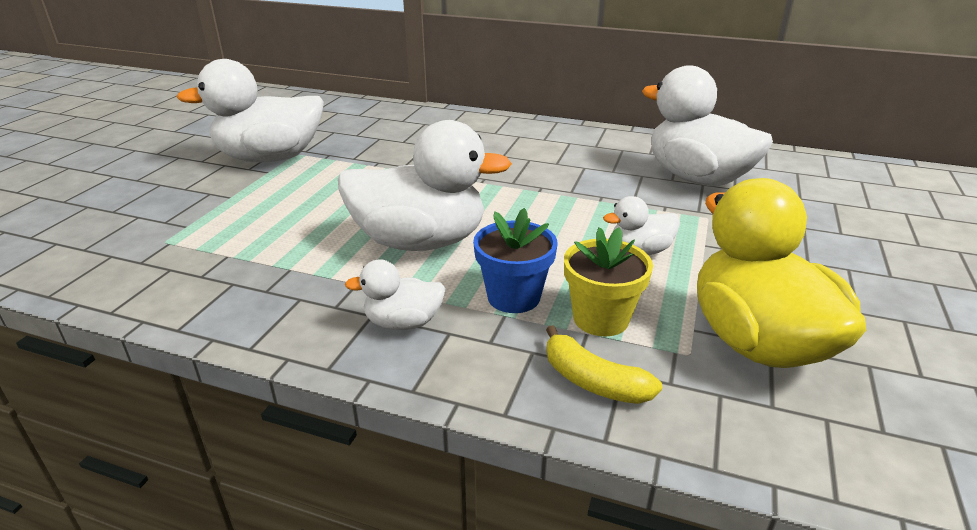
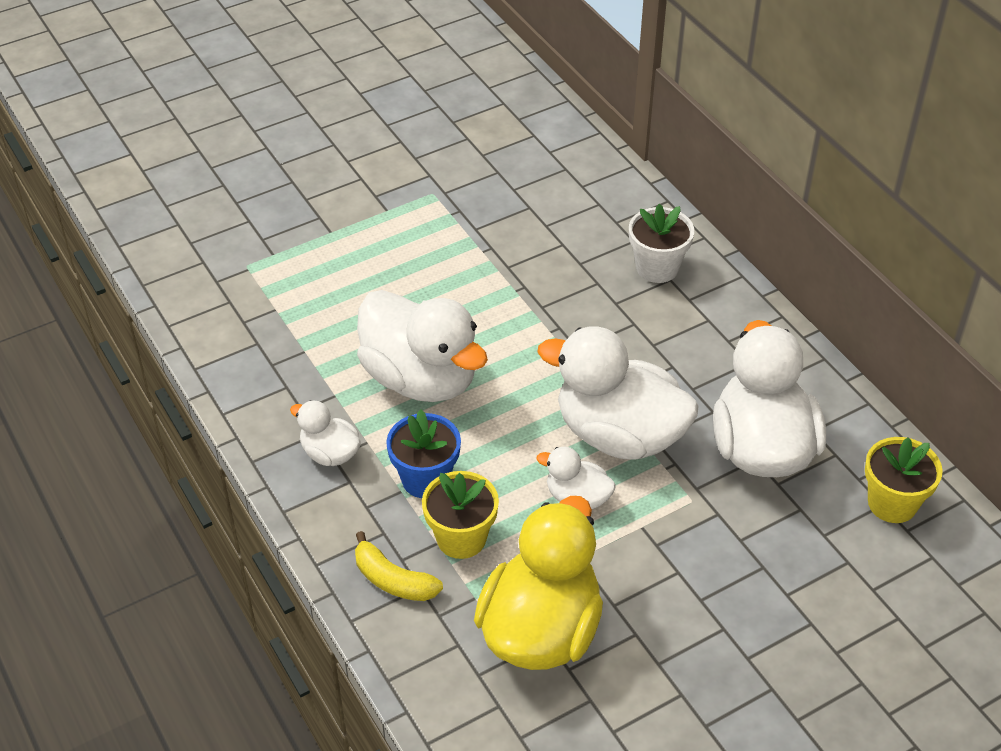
camera: 40 degrees right, 15 degrees up
white duck [177,59,324,163] -> white duck moved to [538,326,699,459]
yellow banana [546,325,662,404] -> yellow banana turned 45 degrees counterclockwise [355,531,443,601]
none -> white flower pot [629,204,694,283]
none -> yellow flower pot [865,437,943,523]

